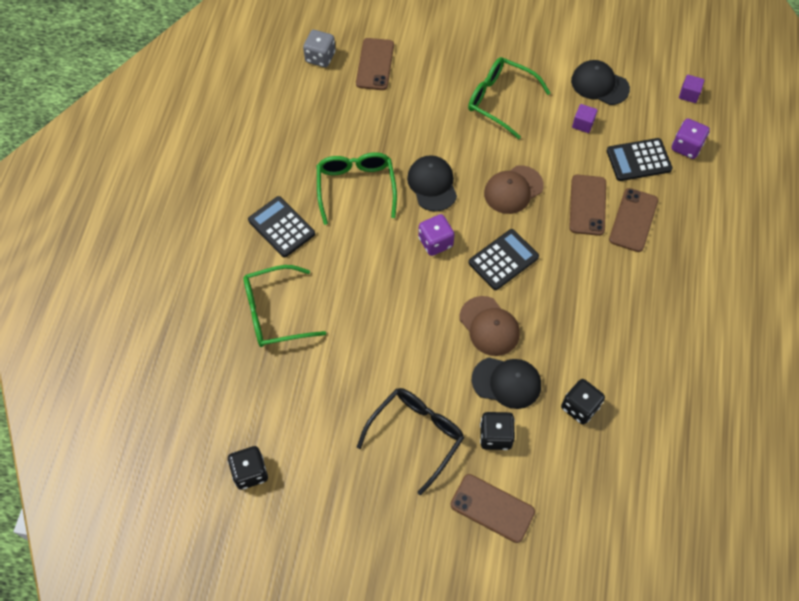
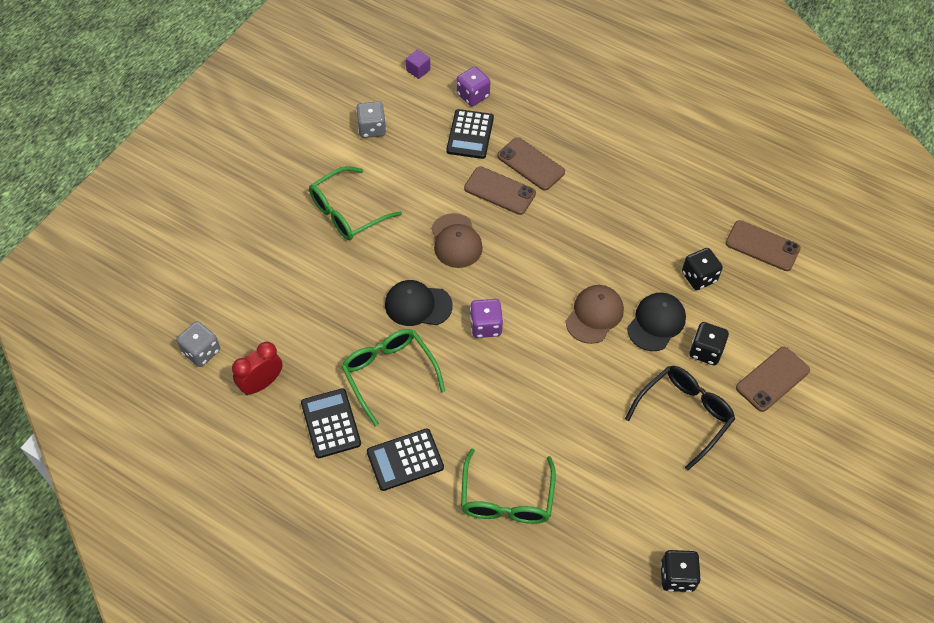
camera: 70 degrees left, 5 degrees down
green glasses [317,152,397,225] -> green glasses turned 45 degrees clockwise [341,329,445,426]
brown phone [356,38,394,90] -> brown phone moved to [726,220,801,271]
black glasses [357,388,464,495] -> black glasses turned 75 degrees clockwise [625,366,735,470]
brown cap [460,296,520,356] -> brown cap turned 45 degrees counterclockwise [566,285,624,344]
black calculator [468,229,539,290] -> black calculator moved to [301,388,361,458]
black cap [571,60,630,105] -> grey dice [356,101,386,138]
purple cube [572,104,598,133] -> none
none -> red clock [232,342,283,395]

